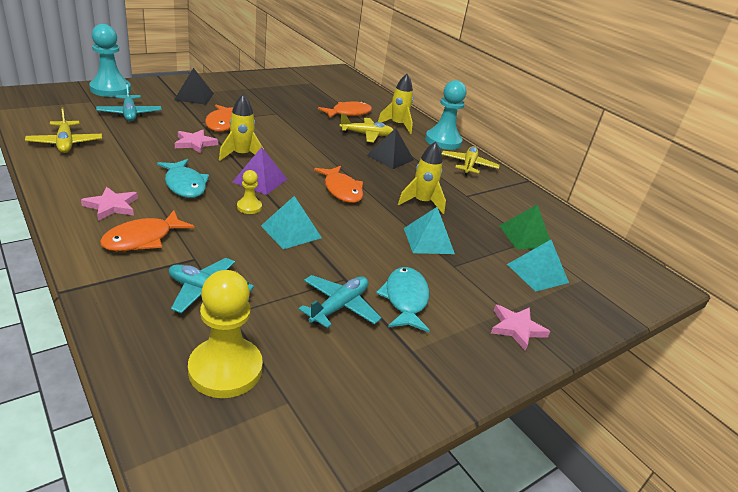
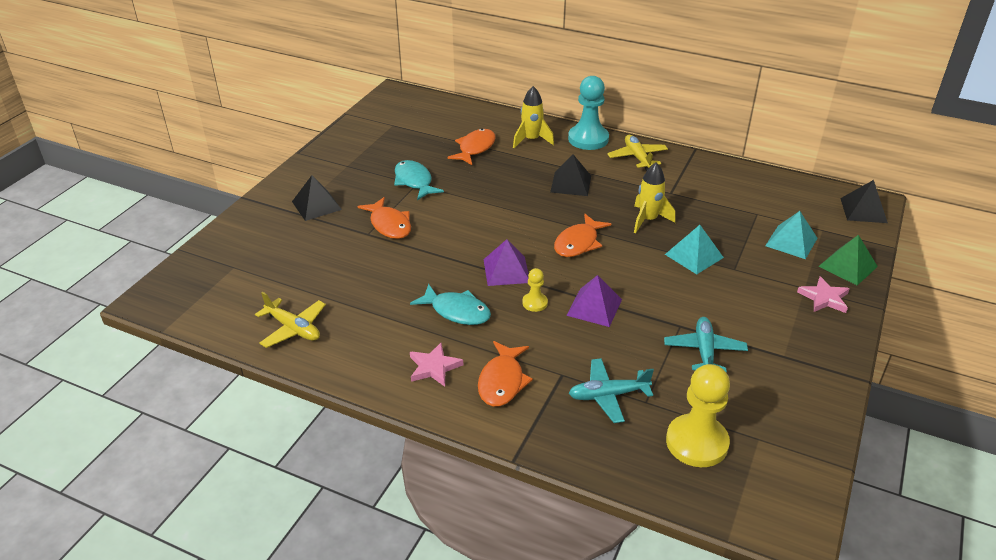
camera: 25 degrees left, 5 degrees up
turquoise pawn [89,24,131,97] -> none
turquoise plane [96,83,162,121] -> none
pink star [175,130,218,154] -> none
yellow rocket [219,94,264,161] -> none
turquoise pyramid [261,196,322,249] -> purple pyramid [566,275,622,327]
orange fish [314,166,363,203] -> orange fish turned 90 degrees clockwise [554,214,611,257]
yellow plane [339,113,393,142] -> none
turquoise fish [376,267,430,332] -> turquoise fish moved to [394,160,444,200]
green pyramid [499,205,550,249] -> green pyramid moved to [818,235,878,285]
none -> black pyramid [840,180,888,223]

